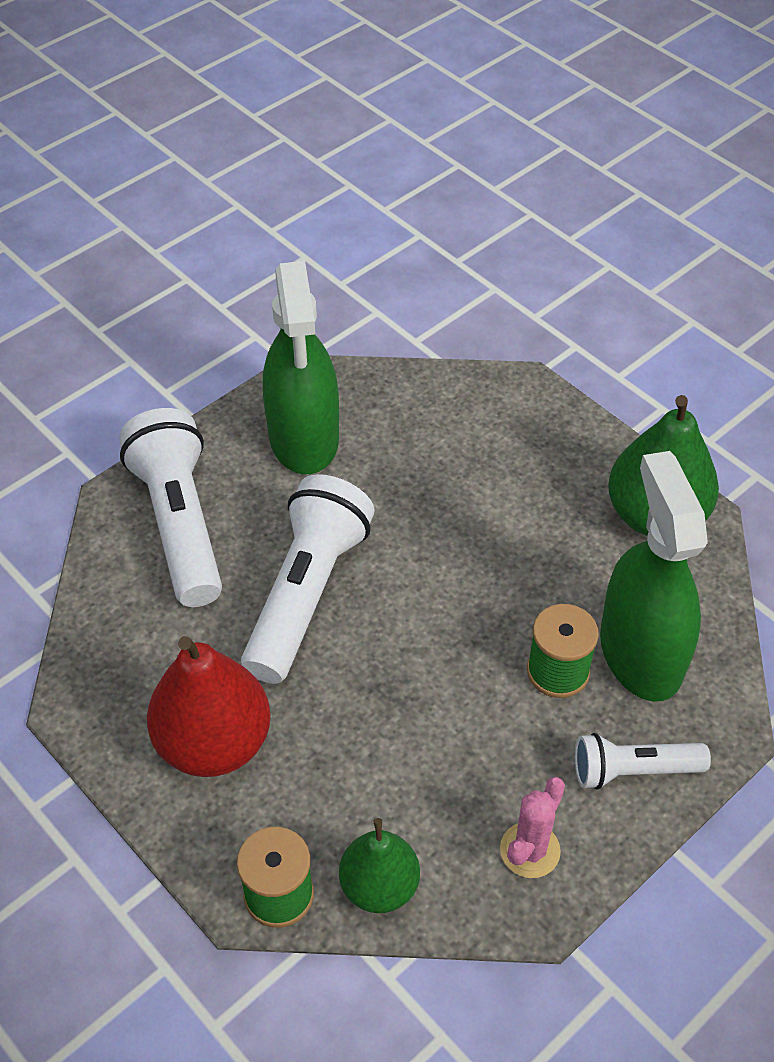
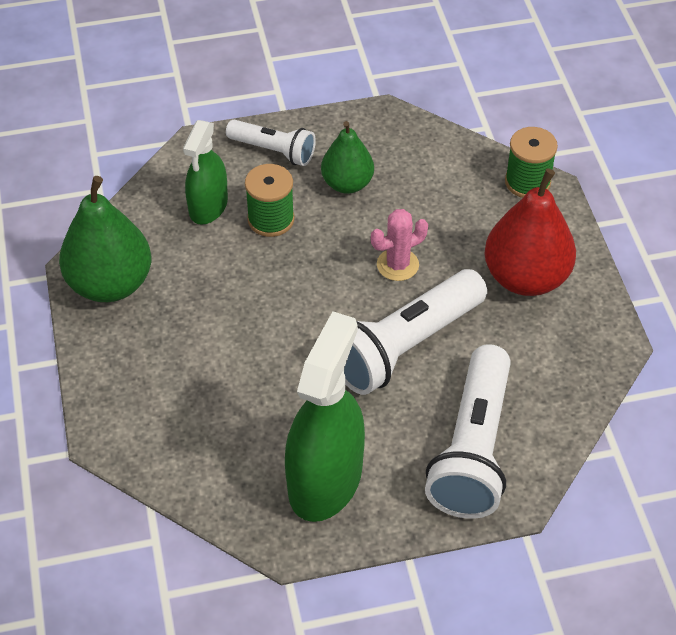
camera: 150 degrees left, 0 degrees up
green pear [339,818,420,913] -> green pear moved to [321,121,374,194]
pink cactus [500,777,565,878] -> pink cactus moved to [371,209,428,281]
green spray bottle [600,451,708,702] -> green spray bottle [183,120,228,225], size x0.61

